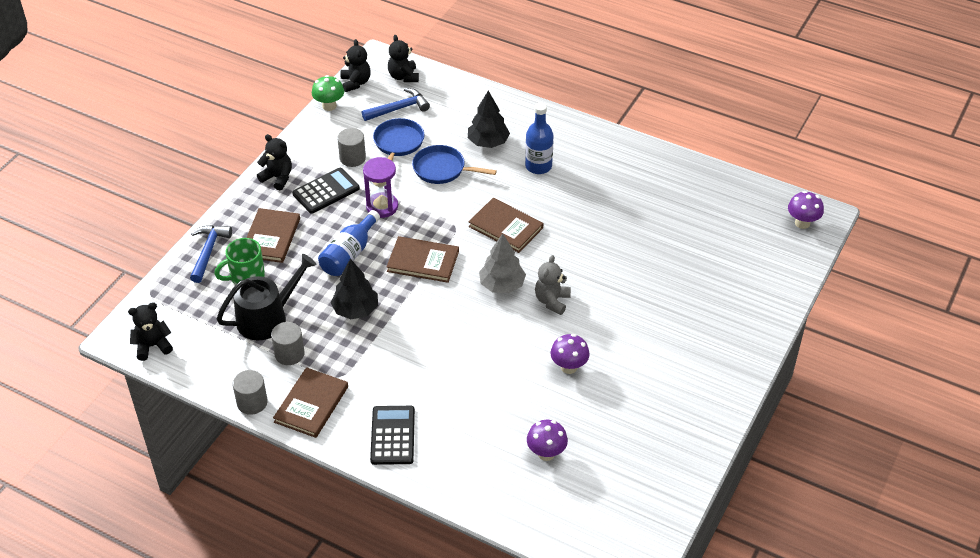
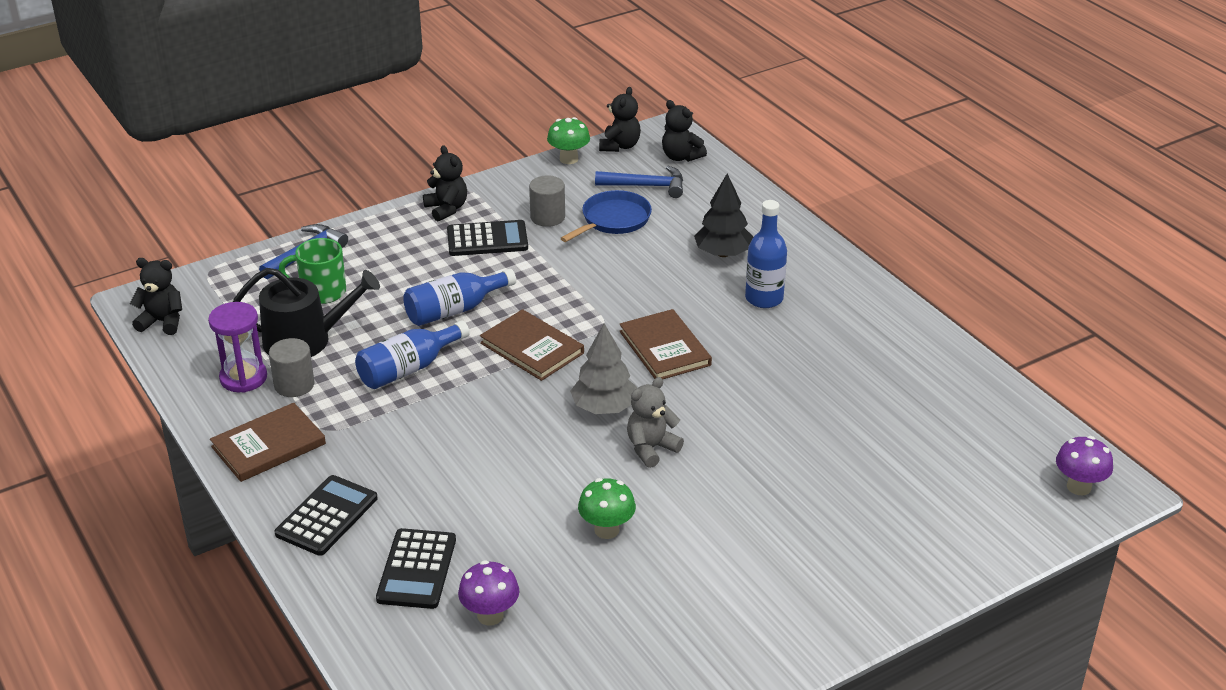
camera: 30 degrees right, 10 degrees down
grey cylinder [232,370,268,415] -> none
brown book [246,208,300,263] -> none
black tree [331,258,378,319] -> blue bottle [355,321,470,389]
purple hourglass [363,157,398,218] -> purple hourglass moved to [208,302,267,393]
black teddy bear [388,35,419,82] -> black teddy bear turned 60 degrees counterclockwise [662,100,707,162]
blue pan [412,145,497,184] -> none
purple mushroom [551,334,590,374] -> green mushroom [578,478,636,539]
none -> black calculator [376,528,456,609]

